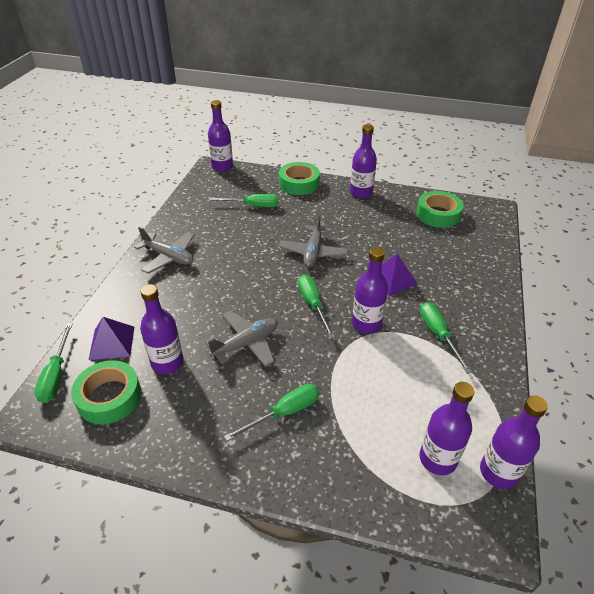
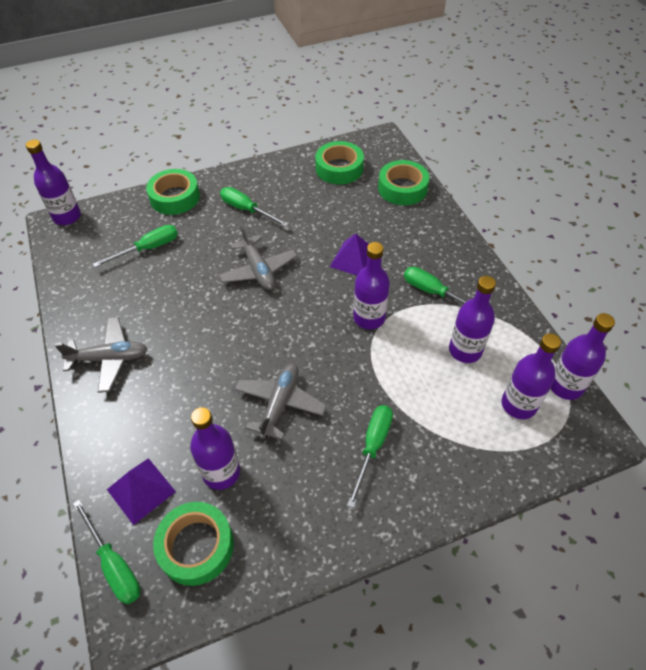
camera: 35 degrees left, 10 degrees up
green screwdriver [298,275,335,339] -> green screwdriver moved to [220,187,289,227]
purple bottle [350,124,377,199] -> purple bottle moved to [449,276,496,363]
none -> green tape [378,160,429,205]

